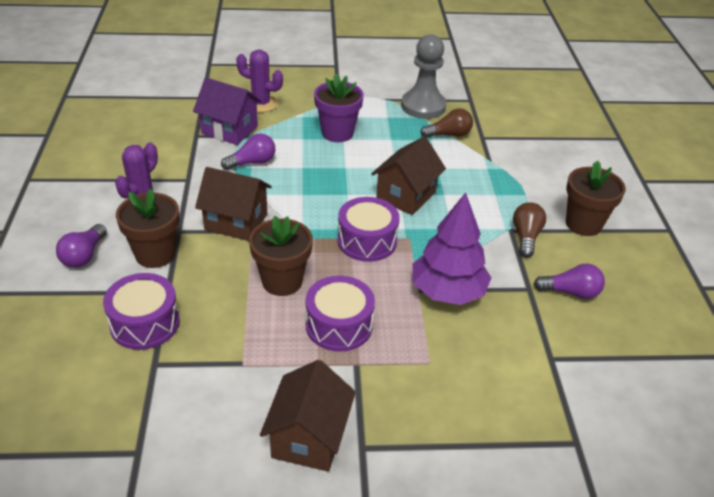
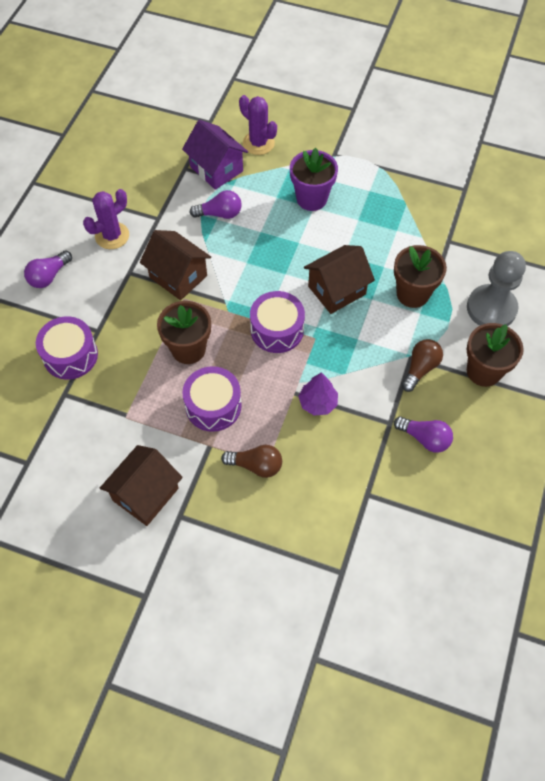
camera: 25 degrees right, 20 degrees up
brown flower pot [116,189,180,268] -> brown flower pot moved to [394,245,447,308]
grey pawn [401,34,446,119] -> grey pawn moved to [467,251,526,326]
purple tree [412,193,491,305] -> purple tree [298,372,338,416], size x0.57
brown light bulb [420,108,473,137] -> brown light bulb moved to [221,445,282,478]

